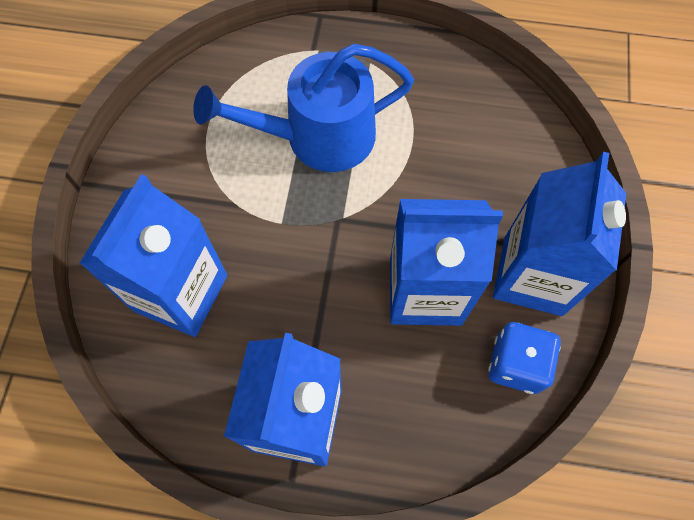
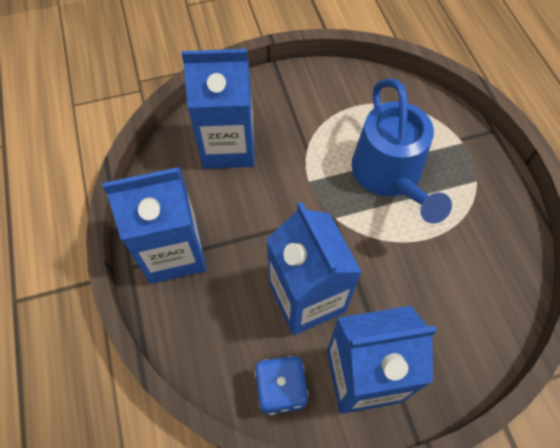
camera: 65 degrees right, 5 degrees down
blue watering can [193,44,414,172] -> blue watering can turned 150 degrees counterclockwise [352,78,452,224]

